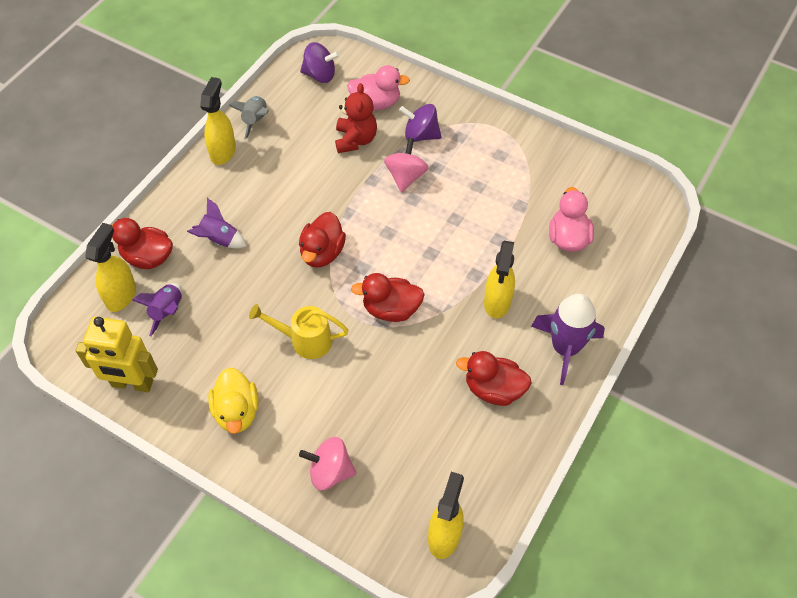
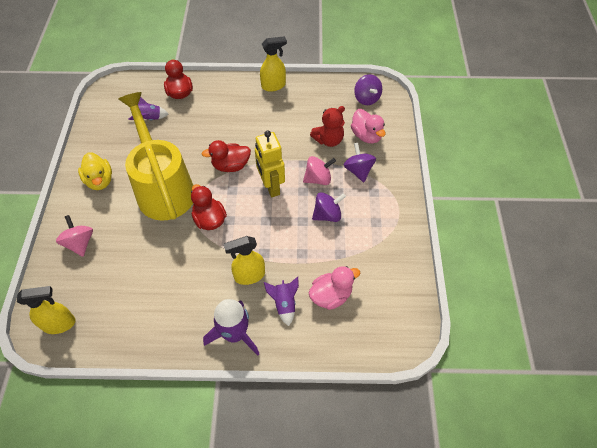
camera: 60 degrees right, 0 degrees up
yellow robot [75,317,158,392] -> yellow robot moved to [255,130,285,197]
yellow spray bottle [85,223,136,312] -> none
purple rocket [187,198,246,248] -> purple rocket moved to [264,277,299,326]
yellow duck [208,367,259,434] -> yellow duck turned 75 degrees counterclockwise [78,152,112,190]
grey rocket [229,96,269,140] -> none
yellow watering can [249,304,349,359] -> yellow watering can [119,92,194,221], size x2.14
red duck [456,351,531,406] -> none
none -> purple spinning top [312,192,346,222]

